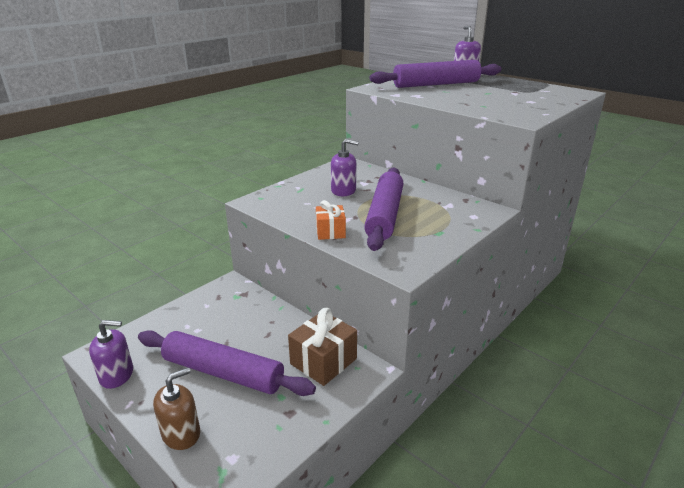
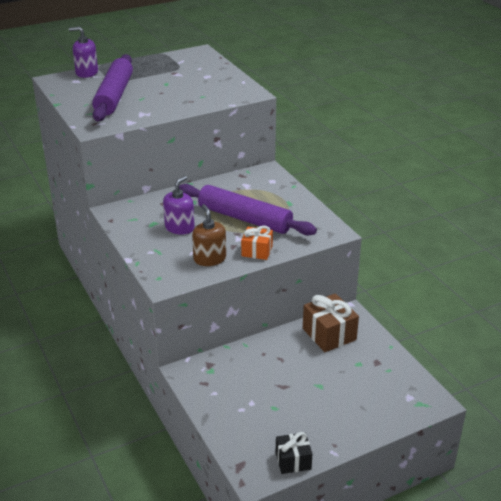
camera: 70 degrees left, 5 degrees up
purple soap dispenser [89,320,133,389] -> black gift [276,432,312,474]
purple rolling pin [138,331,316,396] -> none
brown soap dispenser [153,367,200,450] -> brown soap dispenser moved to [192,204,226,266]

